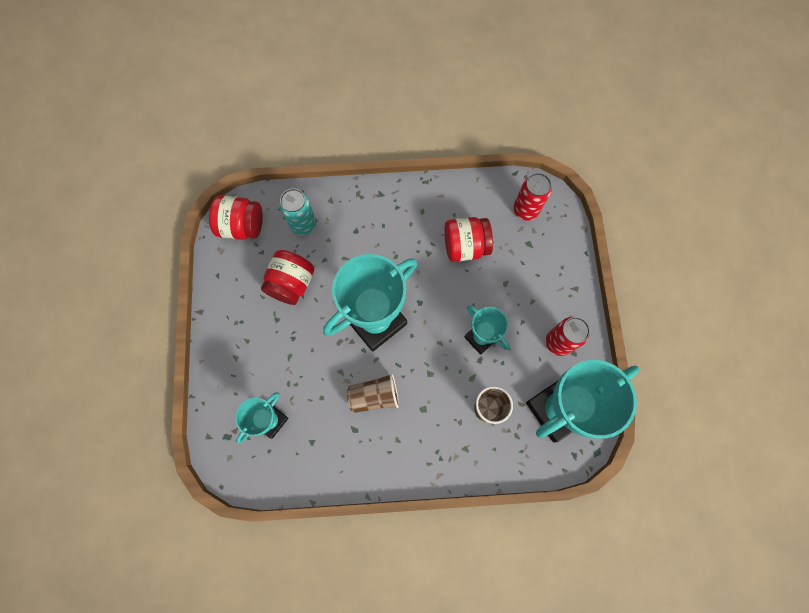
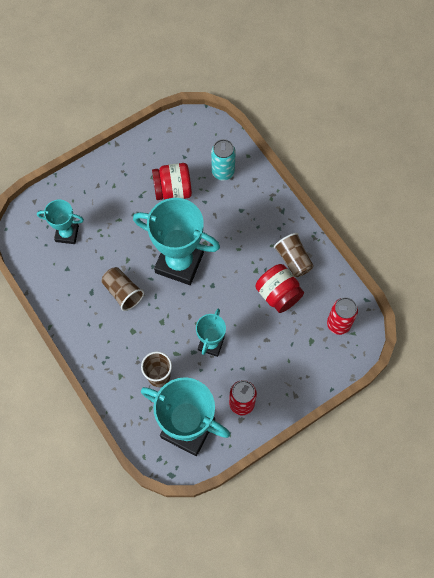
camera: 60 degrees right, 5 degrees down
red jar [209,195,263,240] -> none
none -> brown cup [274,233,314,277]

